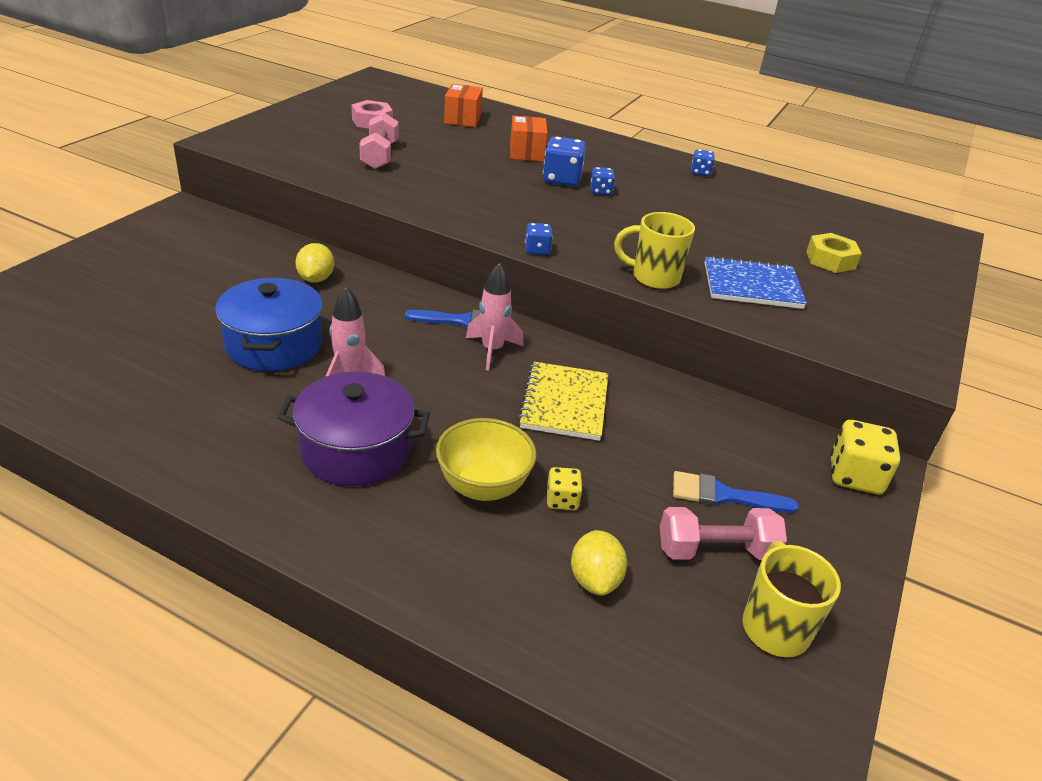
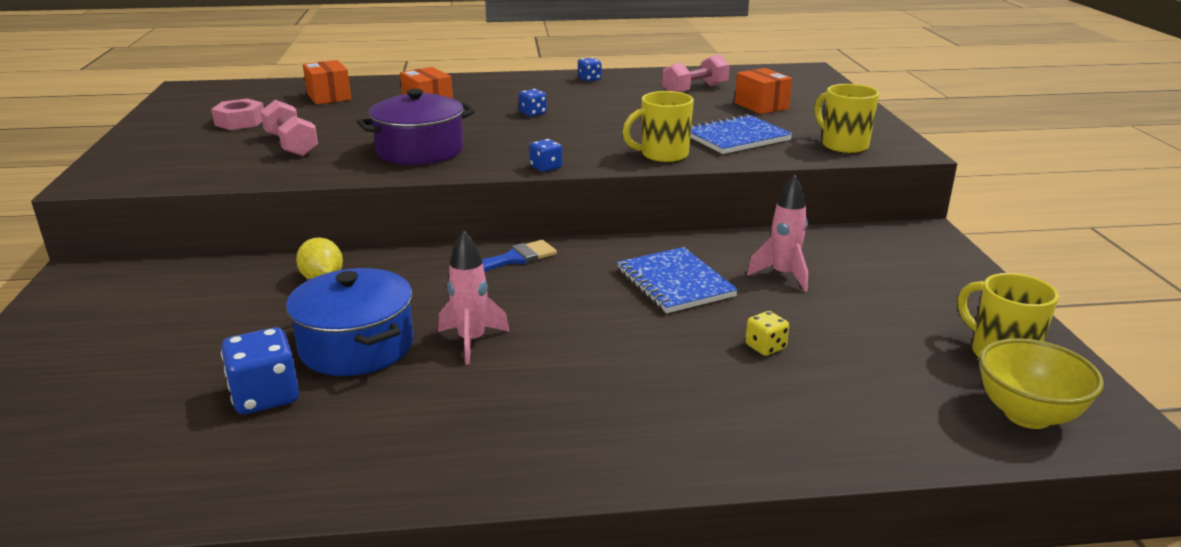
camera: 30 degrees left, 10 degrees down
purple pot [277,372,430,486] -> purple pot moved to [357,89,475,165]
yellow bowl [436,418,536,501] -> yellow bowl moved to [980,338,1104,429]
pink rocket [466,262,524,371] -> pink rocket moved to [747,175,808,292]
yellow notebook [518,362,608,441] -> blue notebook [617,247,738,313]
blue dice [543,136,586,186] -> blue dice moved to [221,328,299,414]
yellow lemon [571,530,627,596] -> none
pink dumbbell [660,507,787,560] -> pink dumbbell moved to [662,54,730,93]
blue brush [673,471,799,513] -> none
yellow nut [806,233,862,273] -> orange box [735,68,792,114]
yellow dice [830,420,900,494] -> none
none -> yellow mug [814,84,879,154]

